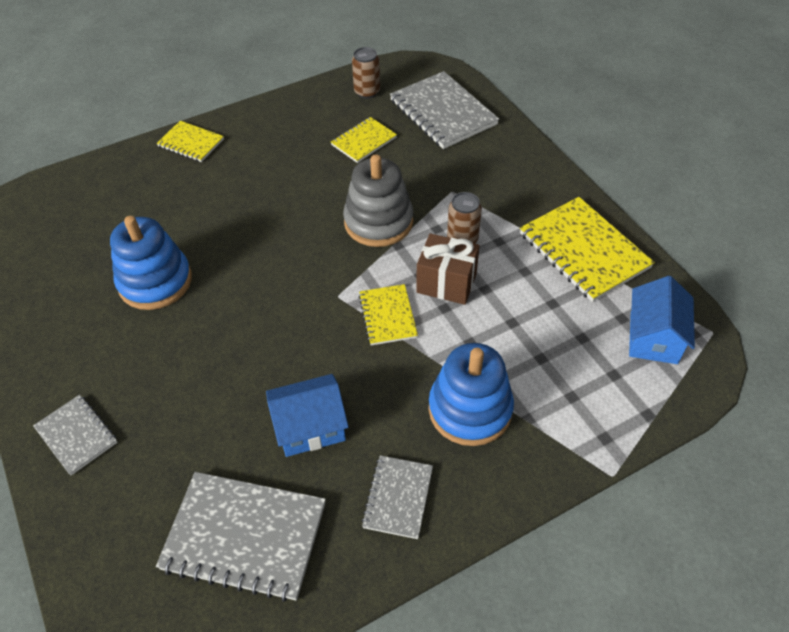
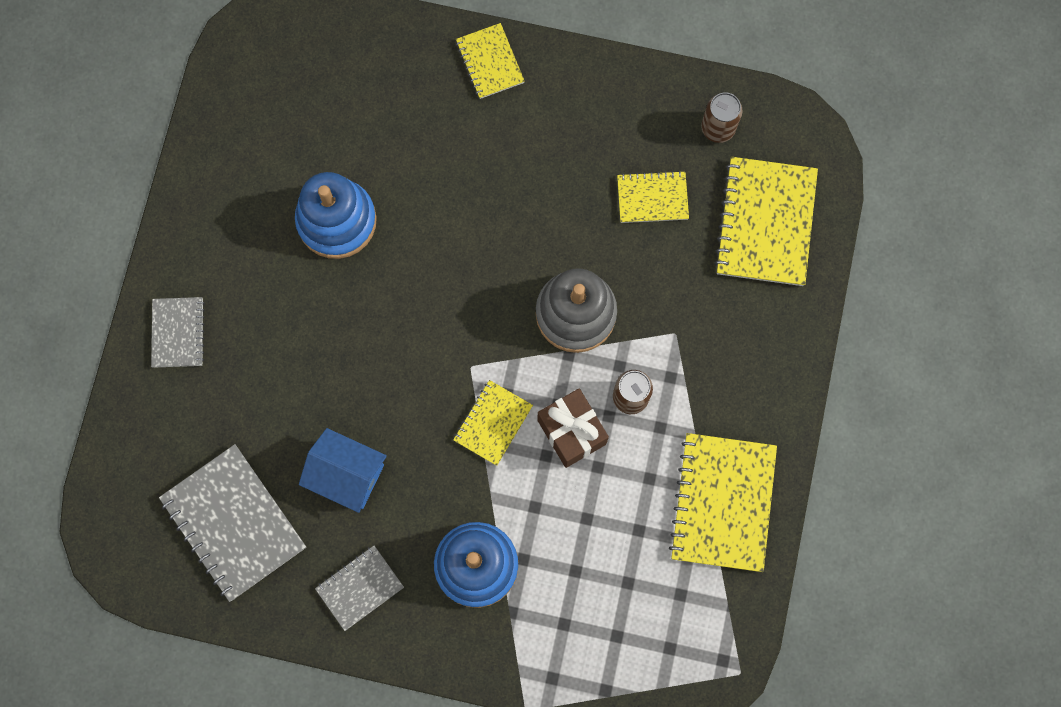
camera: 40 degrees right, 25 degrees up
grey notebook [390,71,499,149] -> yellow notebook [714,157,818,286]
blue house [629,276,695,364] -> none

